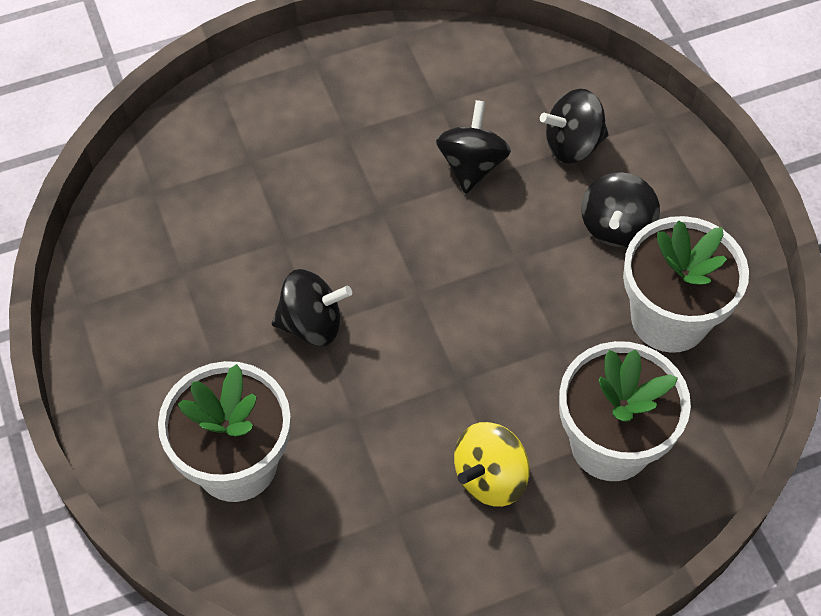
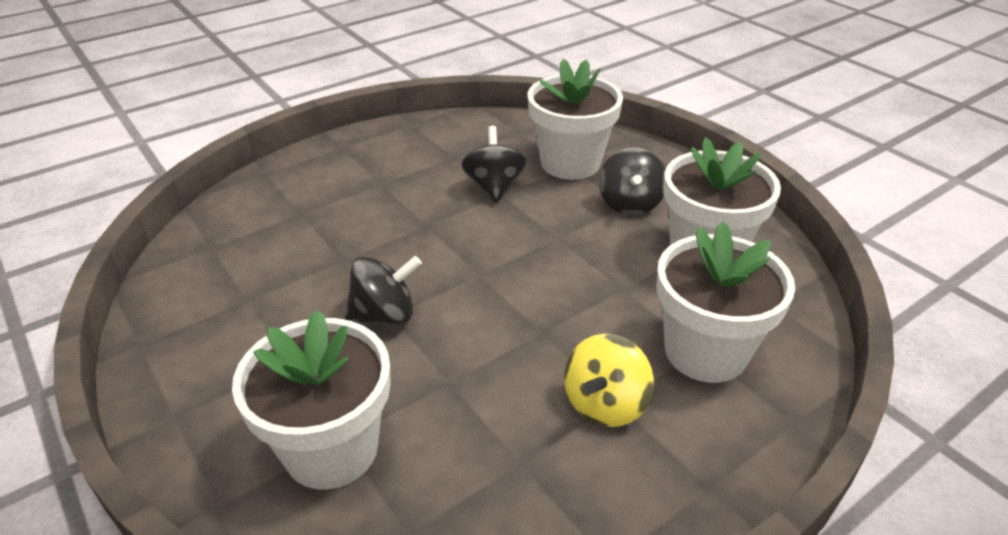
camera: 15 degrees left, 20 degrees down
black spinning top [540,89,609,164] -> white flower pot [527,59,623,180]

